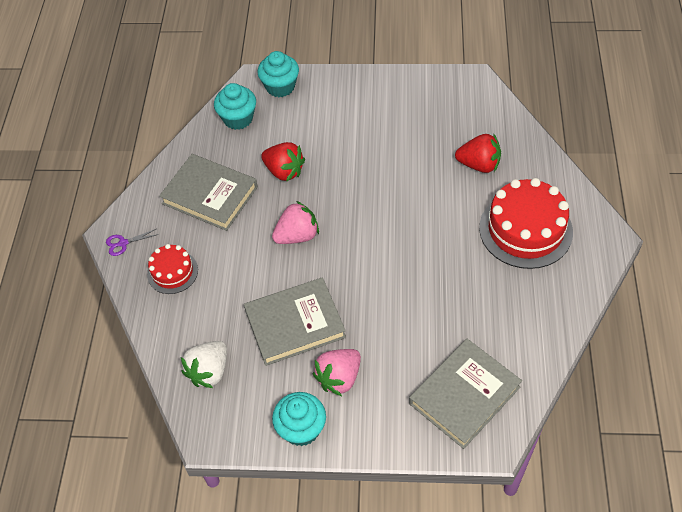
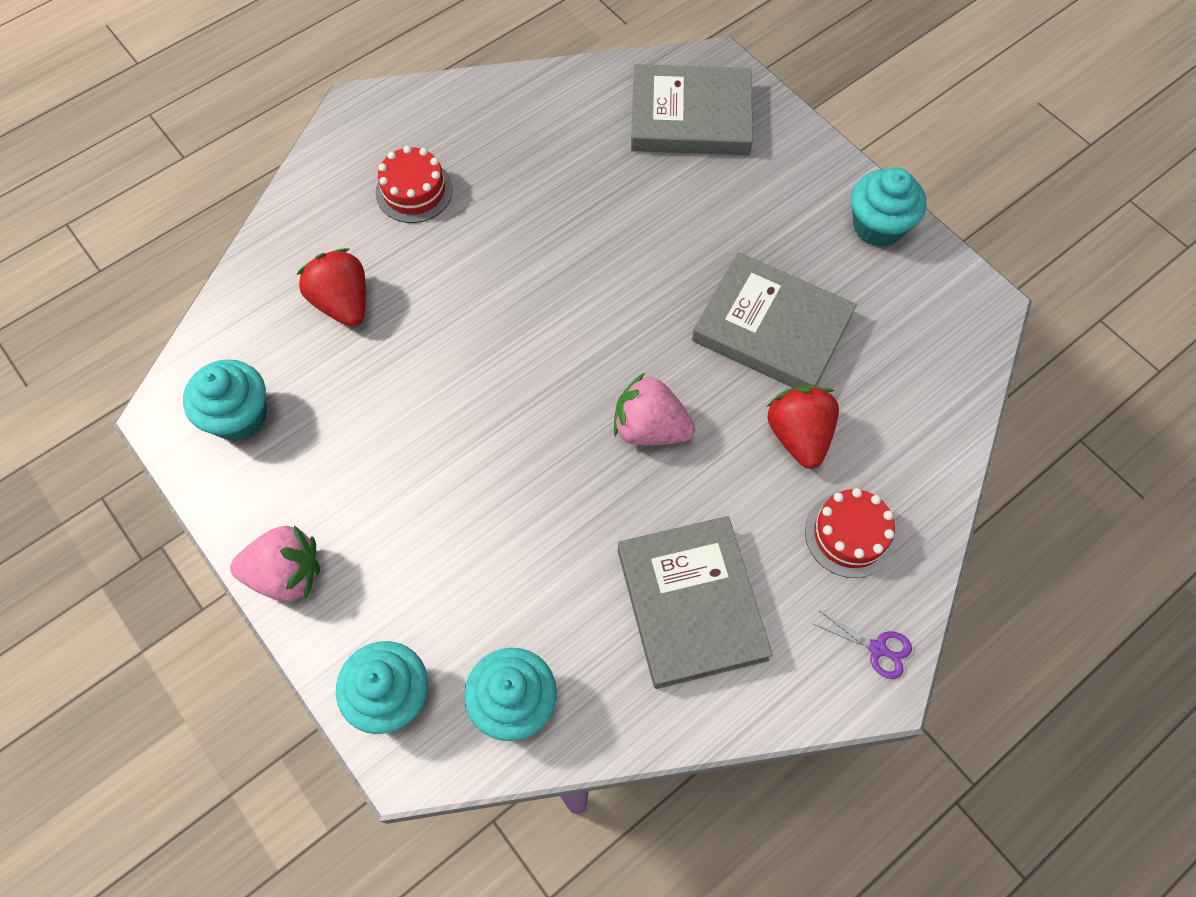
camera: 135 degrees left, 10 degrees up
white strawberry [181,341,227,388] -> none
red strawberry [261,142,305,182] -> red strawberry moved to [767,386,839,469]
pink strawberry [312,349,361,396] -> pink strawberry moved to [230,525,320,601]
red cake [479,178,573,269] -> red cake [376,146,453,223], size x0.55
none -> turquoise cupcake [183,359,267,441]

